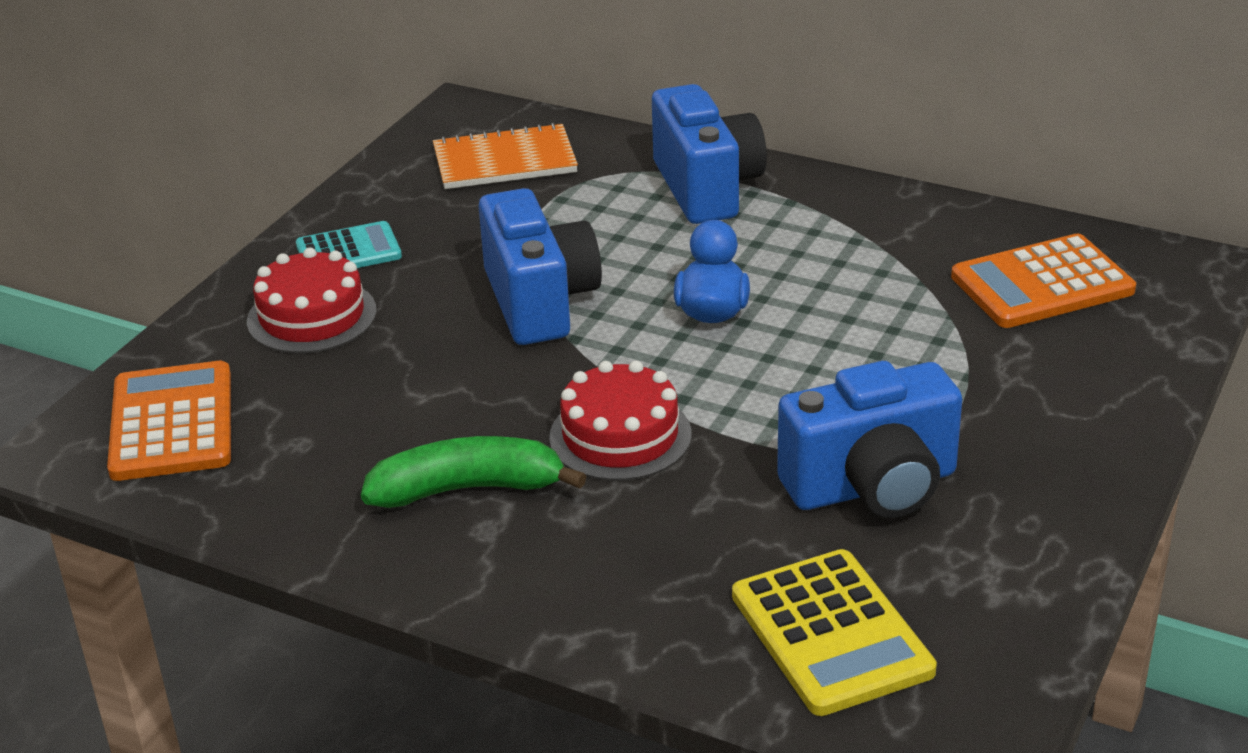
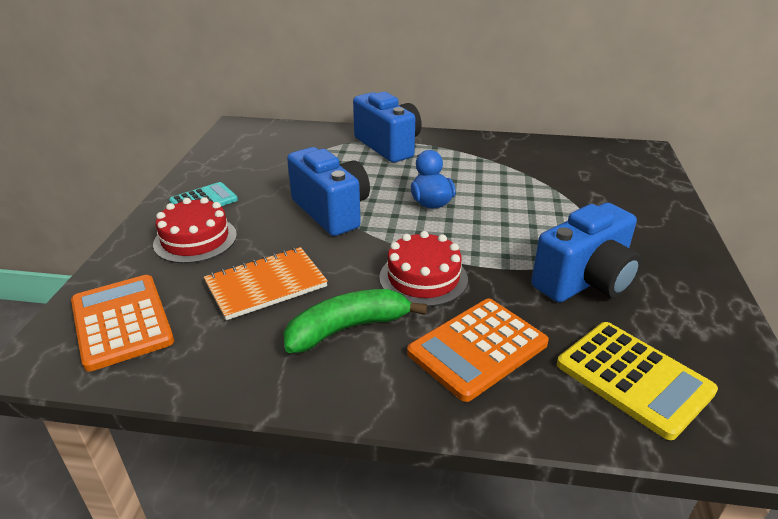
camera: 20 degrees left, 0 degrees up
orange notebook [433,122,578,189] -> orange notebook moved to [204,247,328,320]
orange calculator [951,234,1136,328] -> orange calculator moved to [407,299,549,402]

